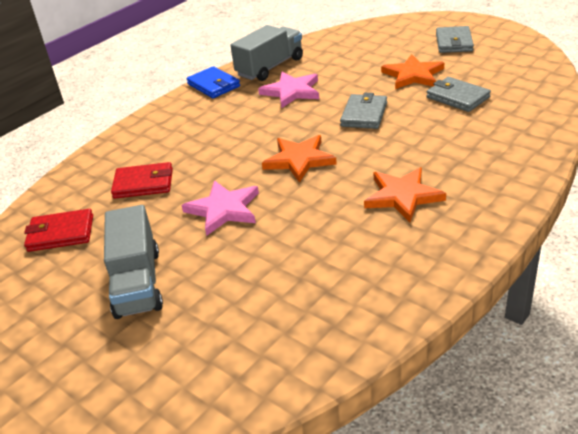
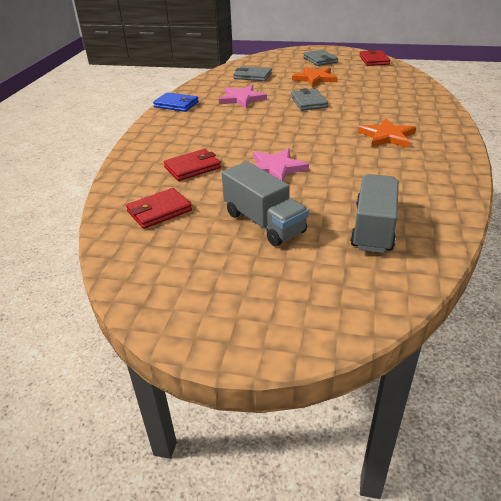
camera: 30 degrees left, 0 degrees up
grey truck [230,25,303,81] -> grey truck moved to [350,174,399,253]
orange star [262,135,337,183] -> none
grey wallet [426,77,491,112] -> grey wallet moved to [233,66,272,81]
none -> red wallet [359,49,390,66]

